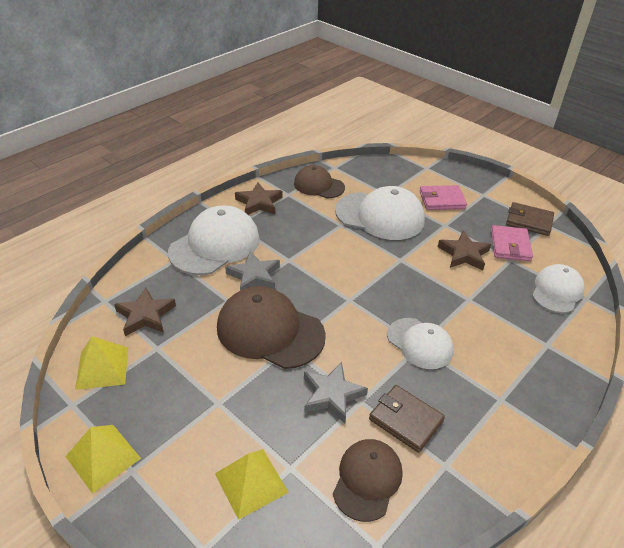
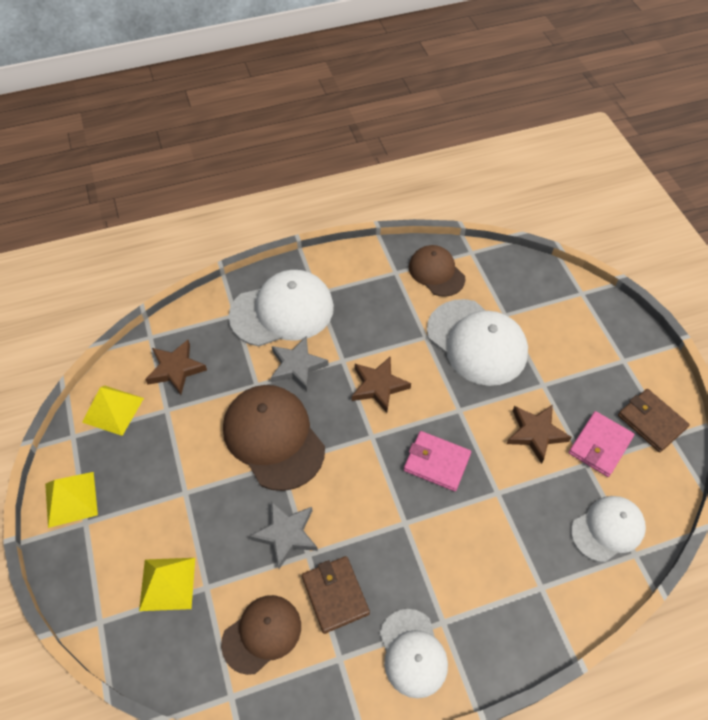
camera: 30 degrees right, 15 degrees up
brown star [235,183,282,215] -> brown star moved to [352,356,411,413]
white cap [387,318,453,369] -> white cap moved to [380,609,448,698]
pink wallet [420,185,467,210] -> pink wallet moved to [404,431,471,491]

